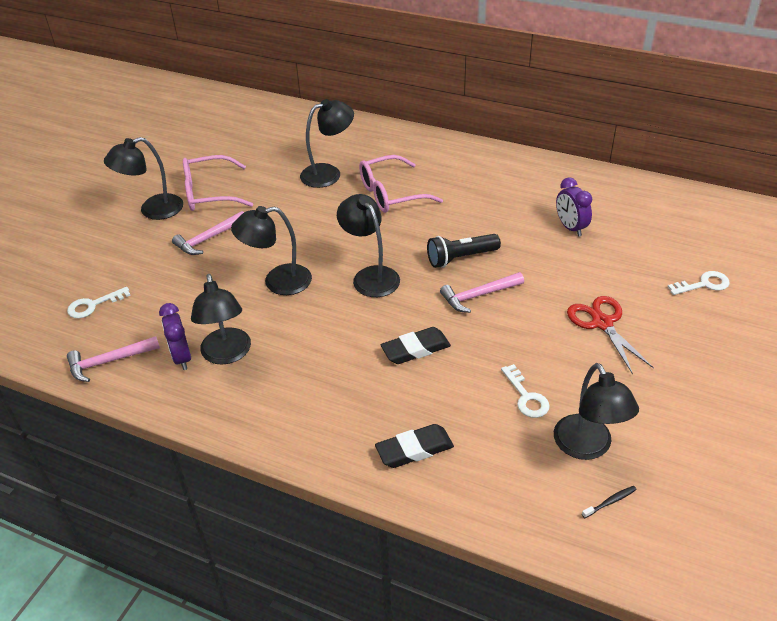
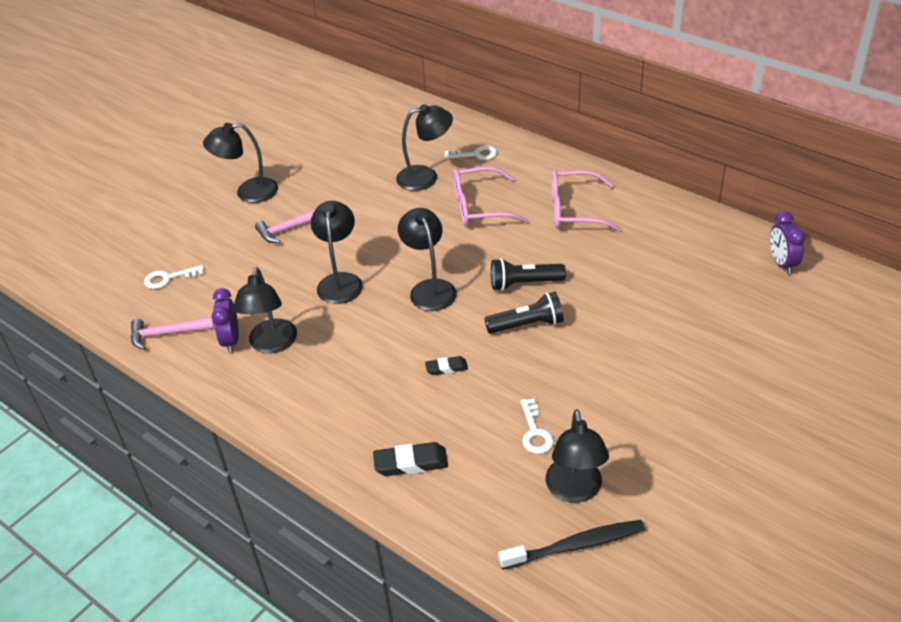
camera: 15 degrees right, 0 degrees up
pink glasses [183,155,253,211] -> pink glasses moved to [552,170,621,232]
black lamp [231,206,312,295] -> black lamp turned 90 degrees clockwise [311,201,363,304]
black eraser [380,327,451,364] -> black eraser [425,356,468,375], size x0.62
pink hammer [440,272,524,313] -> black flashlight [484,292,564,334]
purple clock [556,177,592,237] -> purple clock moved to [770,212,805,274]
red scissors [567,296,654,374] -> none
black toothbrush [582,486,637,518] -> black toothbrush [498,520,645,570], size x2.35
white key [668,271,730,295] -> white key moved to [444,145,497,160]

